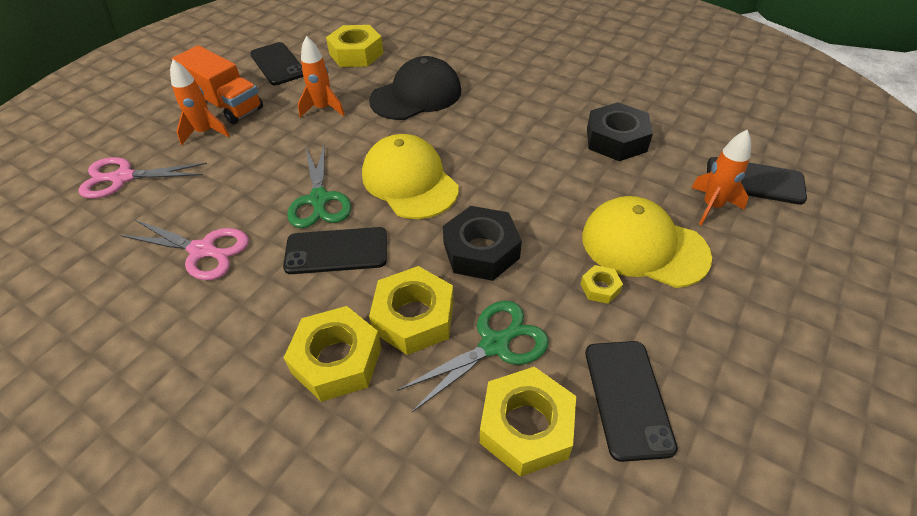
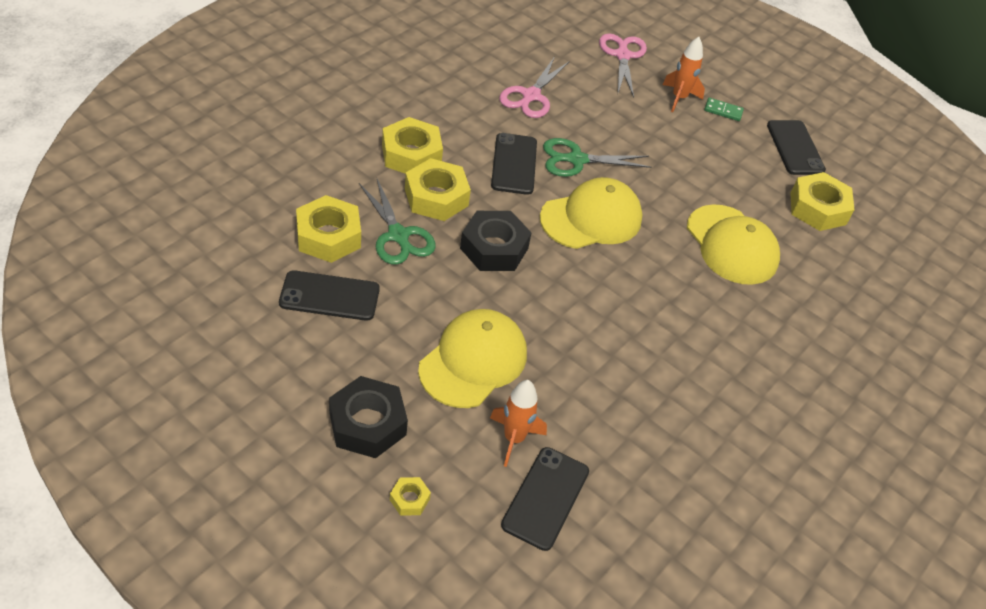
camera: 90 degrees right, 0 degrees up
orange truck [172,45,263,124] -> green domino [704,98,744,121]
black phone [250,42,303,85] -> black phone turned 75 degrees counterclockwise [767,120,826,175]
orange rocket [298,36,345,118] -> none
black cap [369,56,461,120] -> yellow cap [687,204,780,285]
yellow nut [581,265,623,304] -> yellow nut moved to [390,477,431,516]
black nut [587,102,653,161] -> black nut moved to [329,376,408,458]

